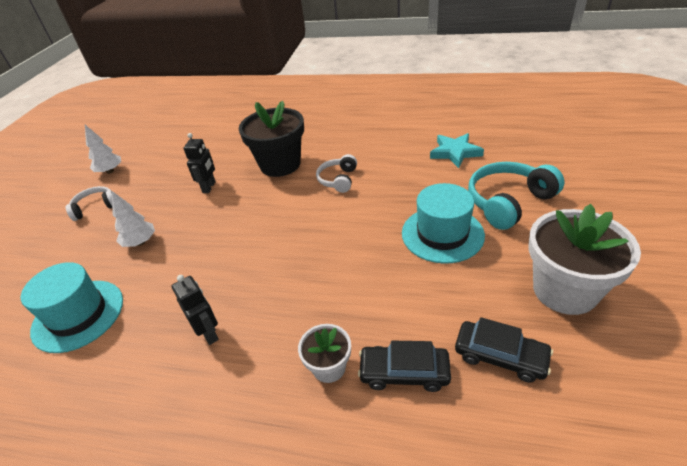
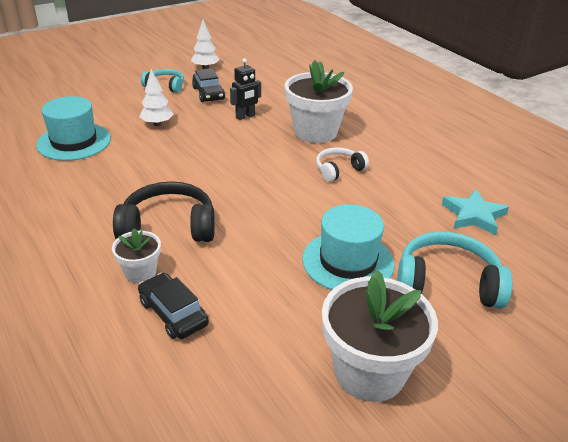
camera: 40 degrees right, 5 degrees down
white headphones [66,186,112,221] -> turquoise headphones [141,69,184,93]
black robot [172,275,219,345] -> none
black flower pot [239,101,304,177] -> white flower pot [285,60,353,143]
black car [455,317,553,382] -> black car moved to [192,68,225,102]
none -> black headphones [113,181,215,242]

